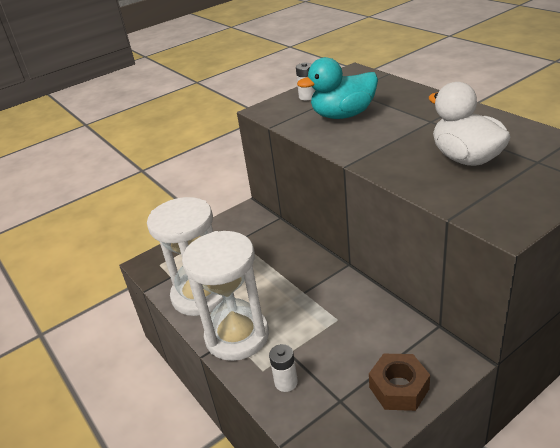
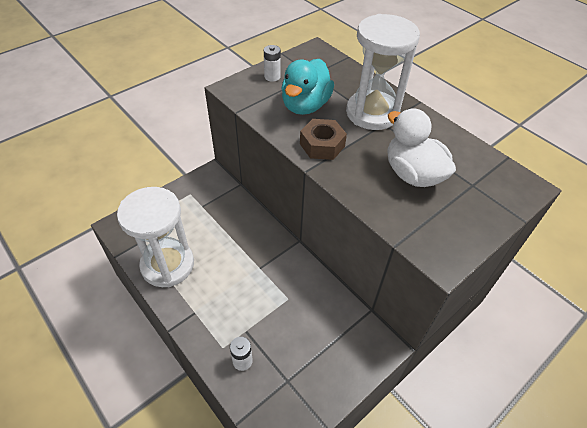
camera: 10 degrees left, 15 degrees up
white hourglass [182,231,269,361] -> white hourglass moved to [346,14,420,130]
turquoise duck [297,57,378,119] -> turquoise duck turned 45 degrees counterclockwise [281,59,334,115]
brown nut [369,354,430,411] -> brown nut moved to [300,119,347,160]

